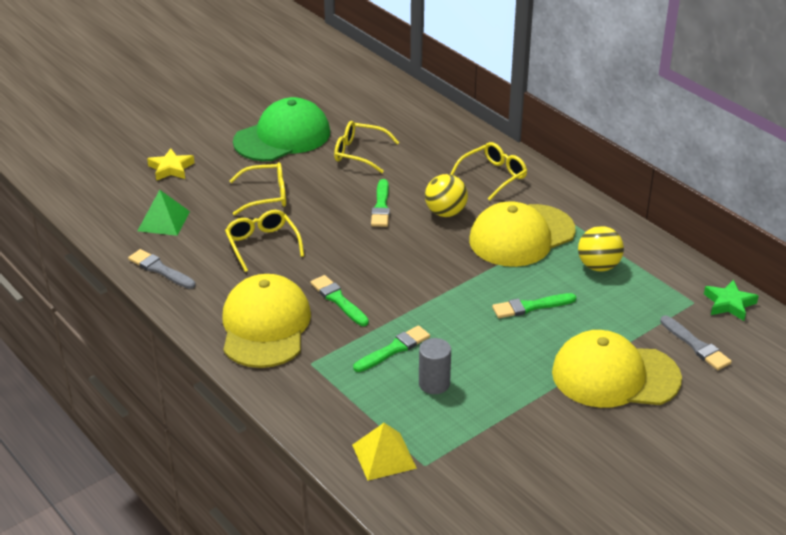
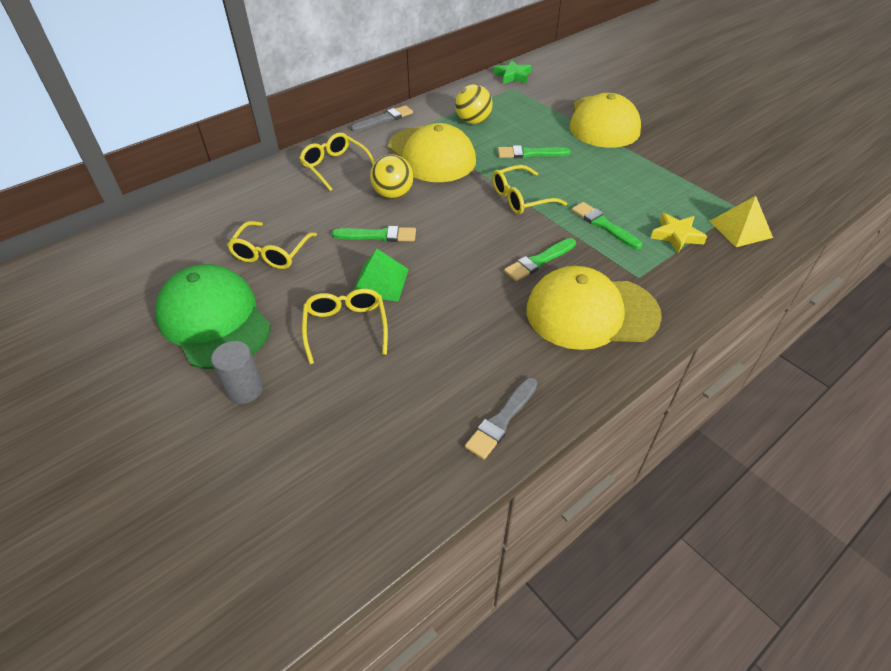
camera: 90 degrees left, 10 degrees up
green pyramid [138,190,190,236] -> green pyramid moved to [354,249,409,302]
yellow star [147,148,194,181] -> yellow star moved to [651,213,707,253]
yellow glasses [225,210,304,272] -> yellow glasses moved to [492,165,567,215]
grey cylinder [419,338,451,394] -> grey cylinder moved to [211,341,263,404]
green brush [492,293,576,318] -> green brush turned 105 degrees clockwise [498,145,571,158]
grey brush [660,316,732,370] -> grey brush moved to [351,105,413,132]

